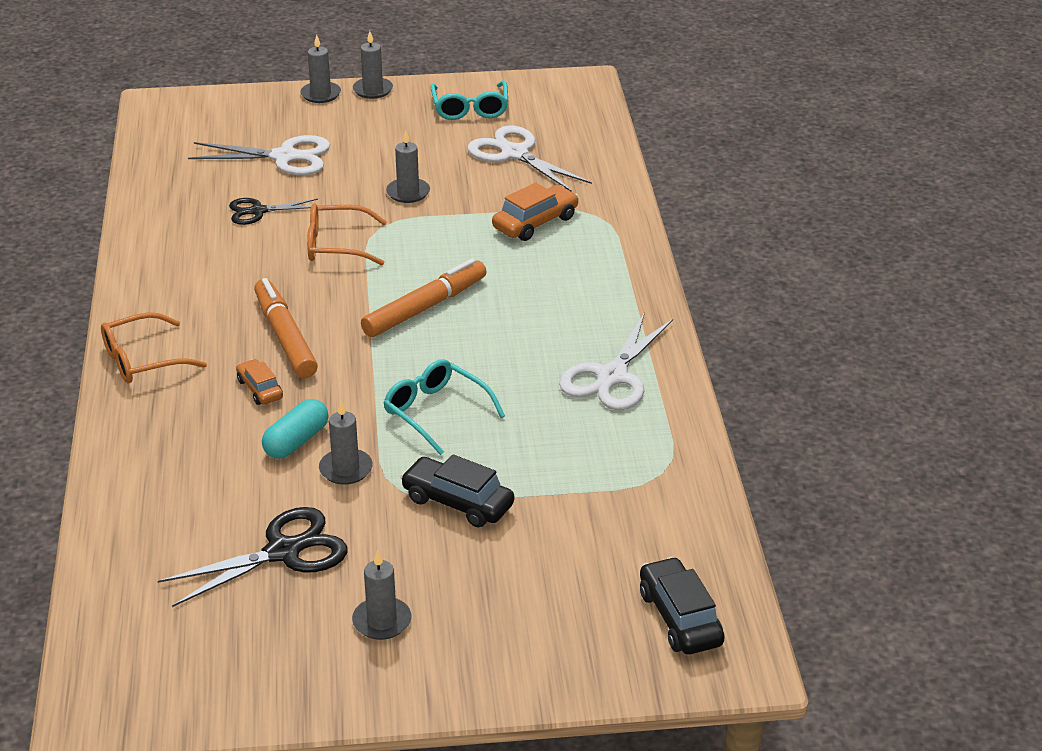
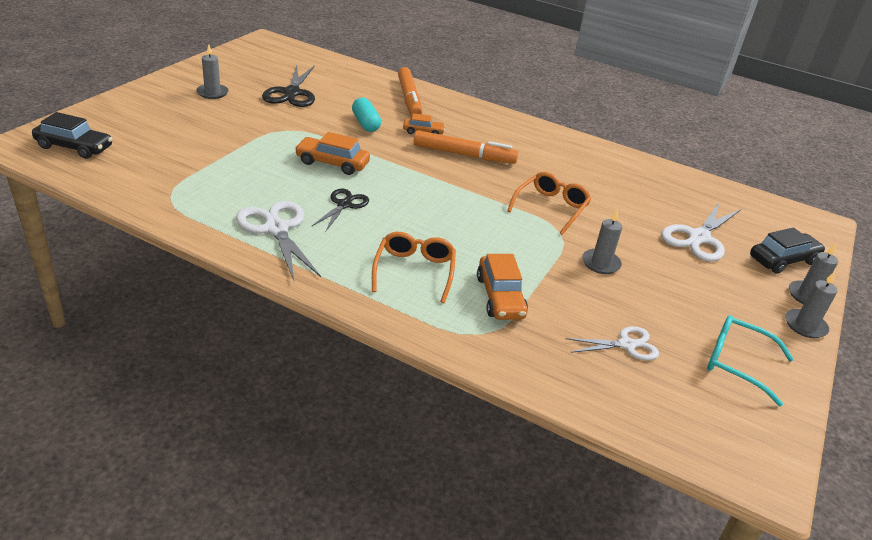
camera: 120 degrees right, 0 degrees up
orange glasses [101,312,207,383] -> orange glasses moved to [372,232,456,303]
black scissors [229,198,318,225] -> black scissors moved to [311,189,369,232]
grey candle [319,401,373,485] -> none
orange marker [361,259,487,337] -> orange marker moved to [398,67,422,116]
turquoise glasses [384,359,505,455] -> orange car [295,132,370,175]
black car [400,454,514,527] -> black car moved to [750,228,825,274]
white scissors [468,125,592,192] -> white scissors [566,326,659,360], size x0.62

